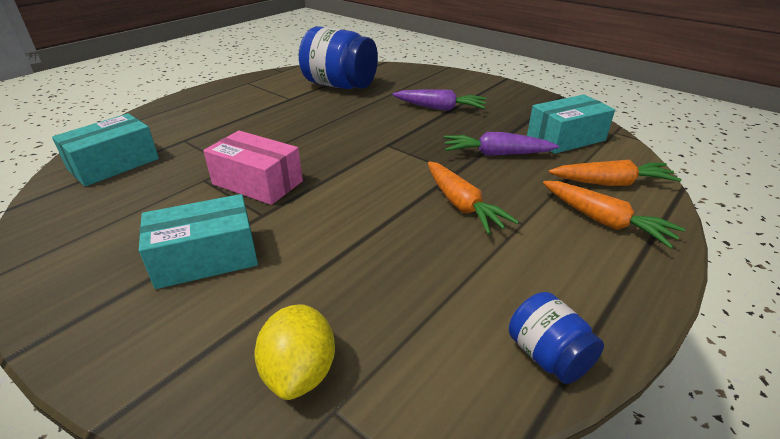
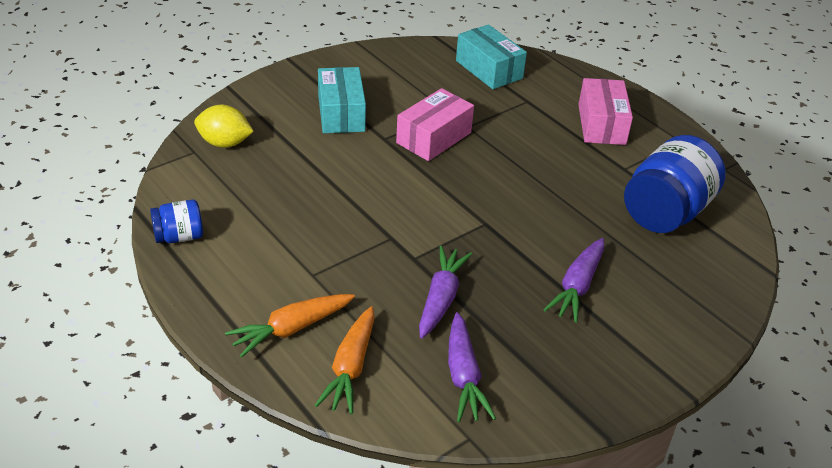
camera: 100 degrees right, 5 degrees up
orange carrot [428,161,519,234] -> none
turquoise box [527,94,615,154] -> purple carrot [448,312,496,422]
none -> pink box [578,78,633,145]

